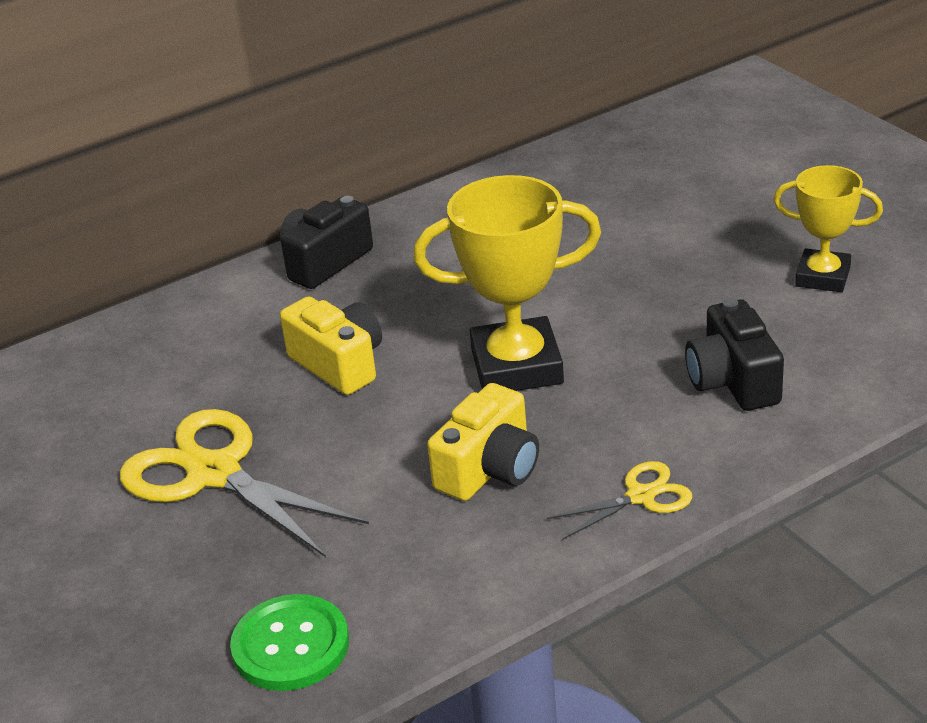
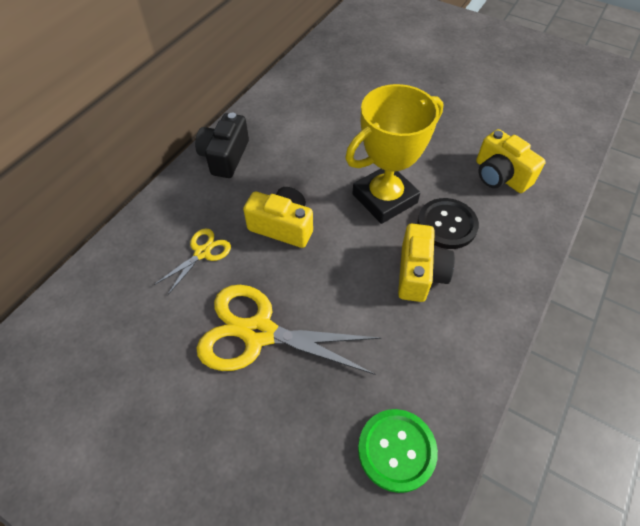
camera: 30 degrees left, 20 degrees up
yellow scissors [547,461,693,539] -> yellow scissors moved to [154,228,231,296]
black camera [685,298,784,411] -> yellow camera [476,129,546,193]
yellow trophy [773,165,883,292] -> none
none -> black button [418,198,479,249]

